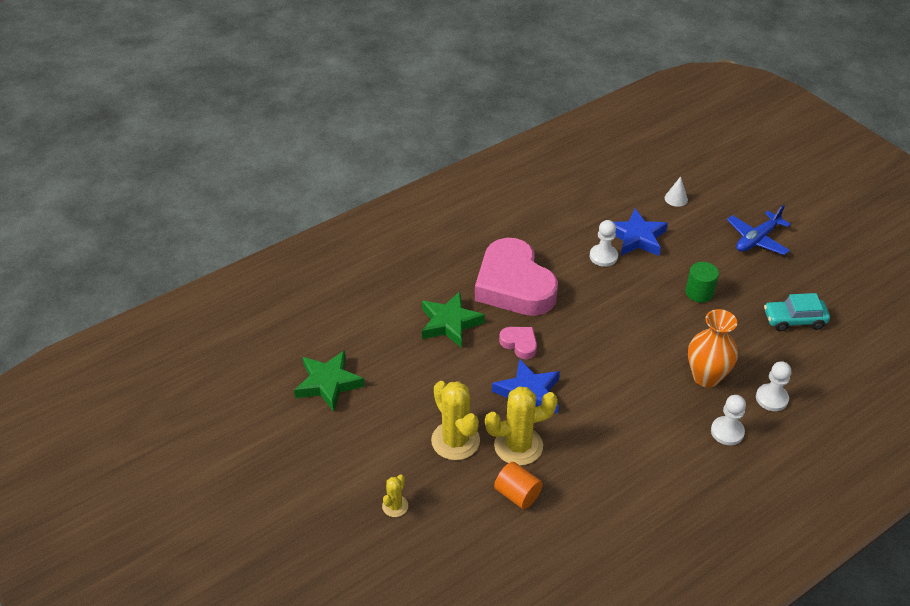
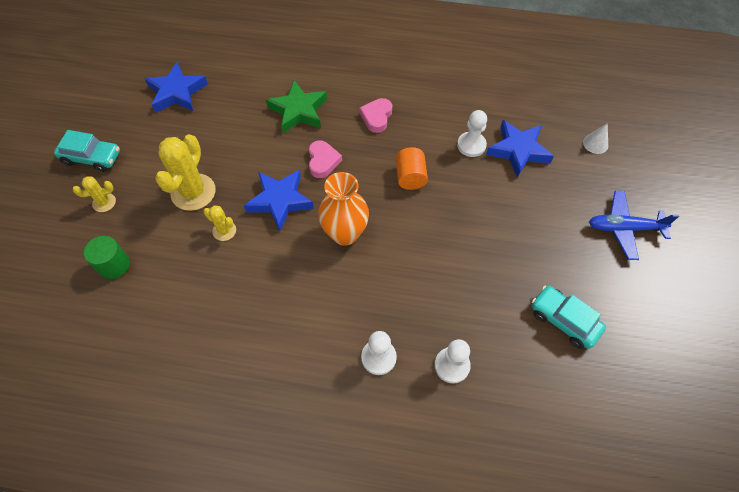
camera: 45 degrees right, 15 degrees up
green star [294,350,365,412] -> blue star [145,62,208,113]
pink heart [475,238,558,316] -> pink heart [359,98,392,133], size x0.42
yellow cactus [485,386,558,466] -> yellow cactus [203,205,236,241], size x0.51
orange cylinder [494,462,543,509] -> orange cylinder moved to [396,147,428,190]
green cylinder [685,262,719,303] -> green cylinder moved to [84,236,130,279]
orange vase [688,309,738,388] -> orange vase moved to [318,172,369,246]
none -> turquoise car [54,130,120,172]

